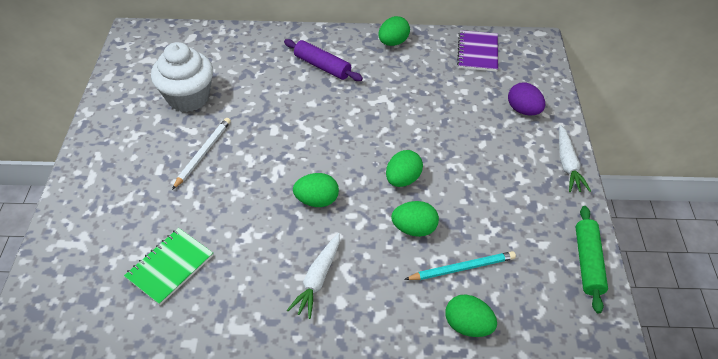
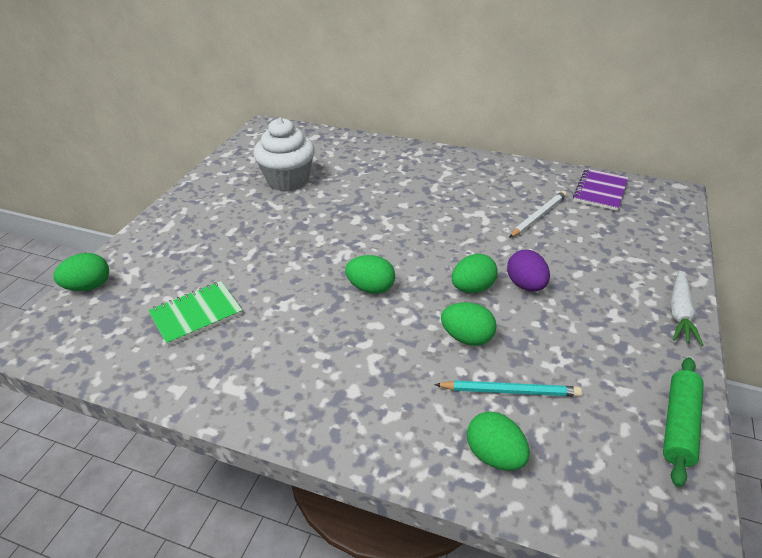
camera: 20 degrees right, 10 degrees down
white pencil [172,118,231,190] -> white pencil moved to [509,191,567,238]
purple rolling pin [284,39,363,81] -> none
white carrot [287,233,340,319] -> none
green egg [378,16,410,46] -> green egg moved to [53,253,109,291]
purple egg [508,83,545,115] -> purple egg moved to [507,250,550,291]

